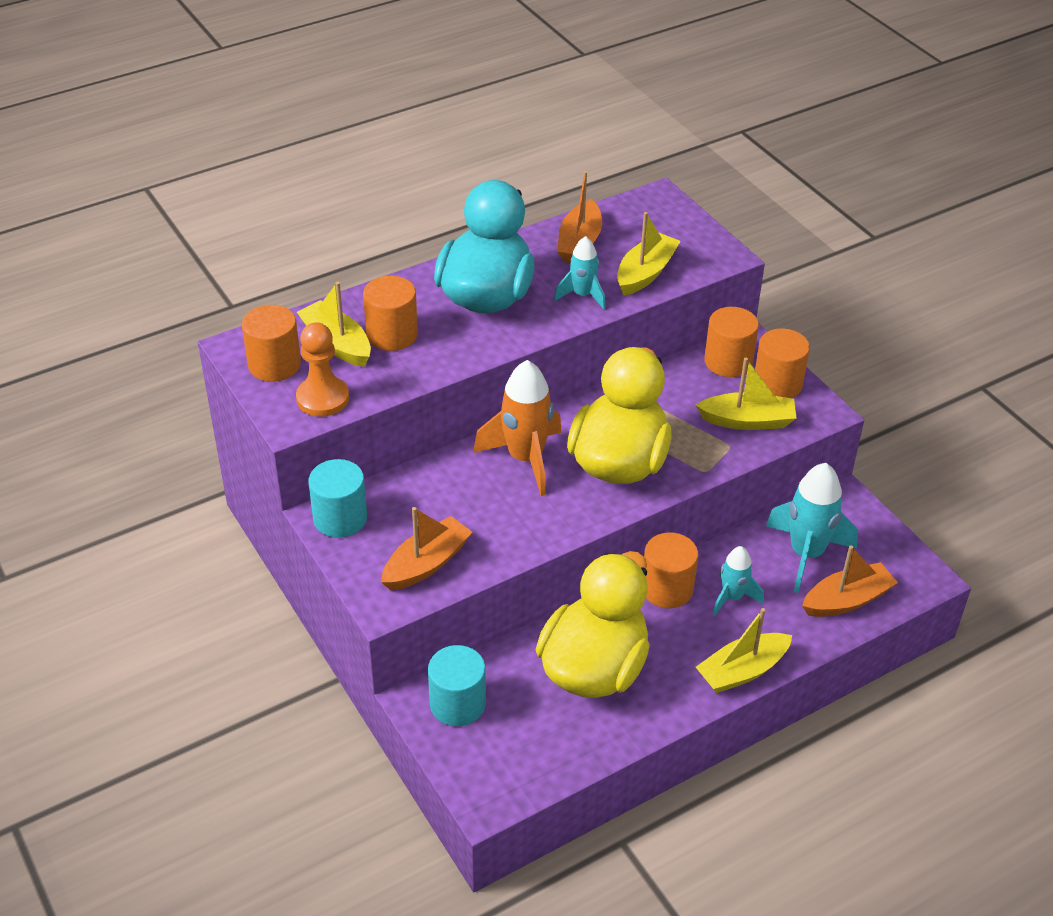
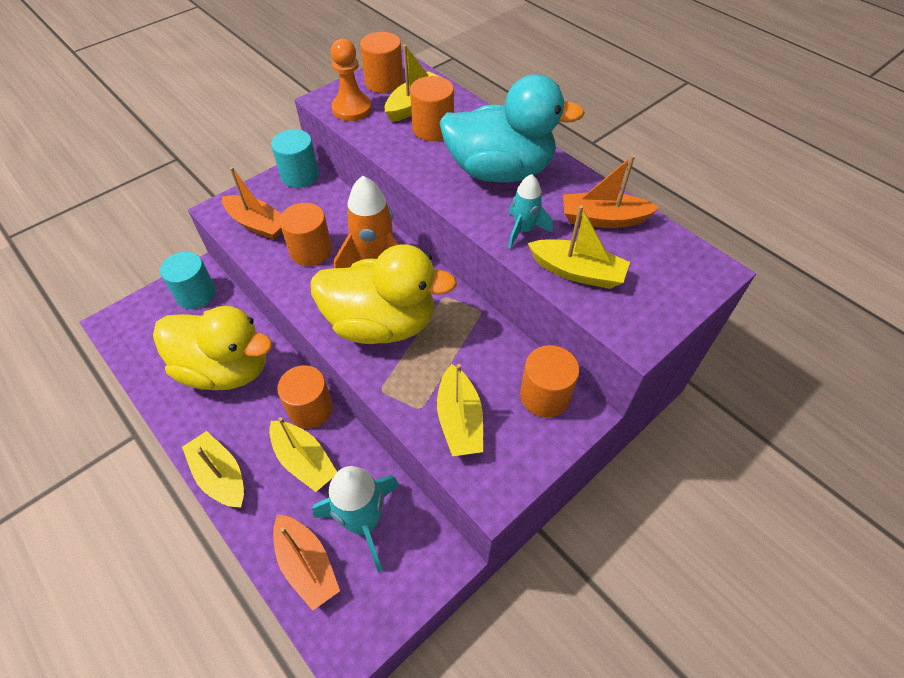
camera: 80 degrees right, 10 degrees up
turquoise rocket [712,546,764,616] -> yellow boat [269,417,337,492]
orange cylinder [755,328,810,398] -> orange cylinder moved to [280,203,332,266]

